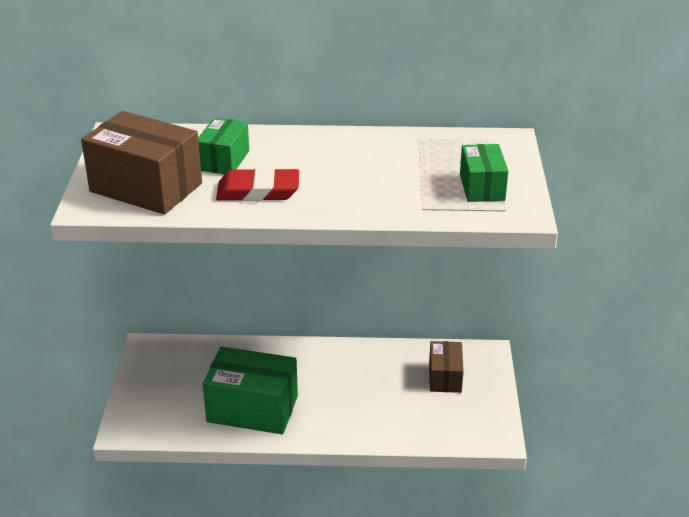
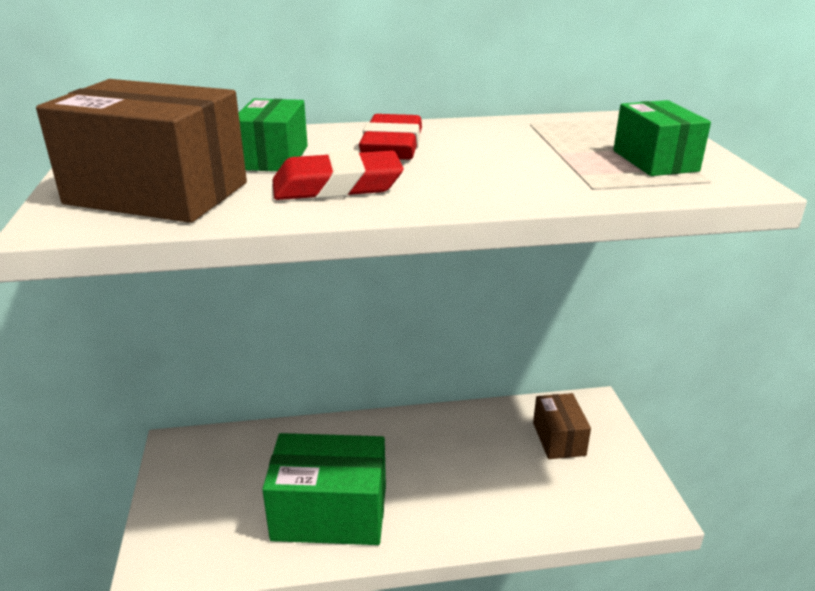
camera: 10 degrees left, 5 degrees down
none -> red eraser [359,114,422,160]

